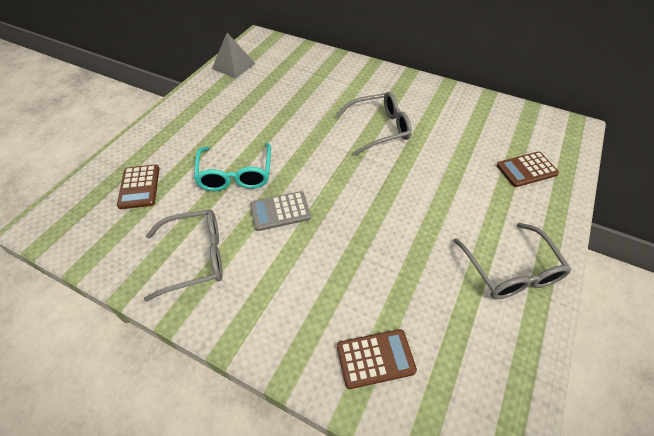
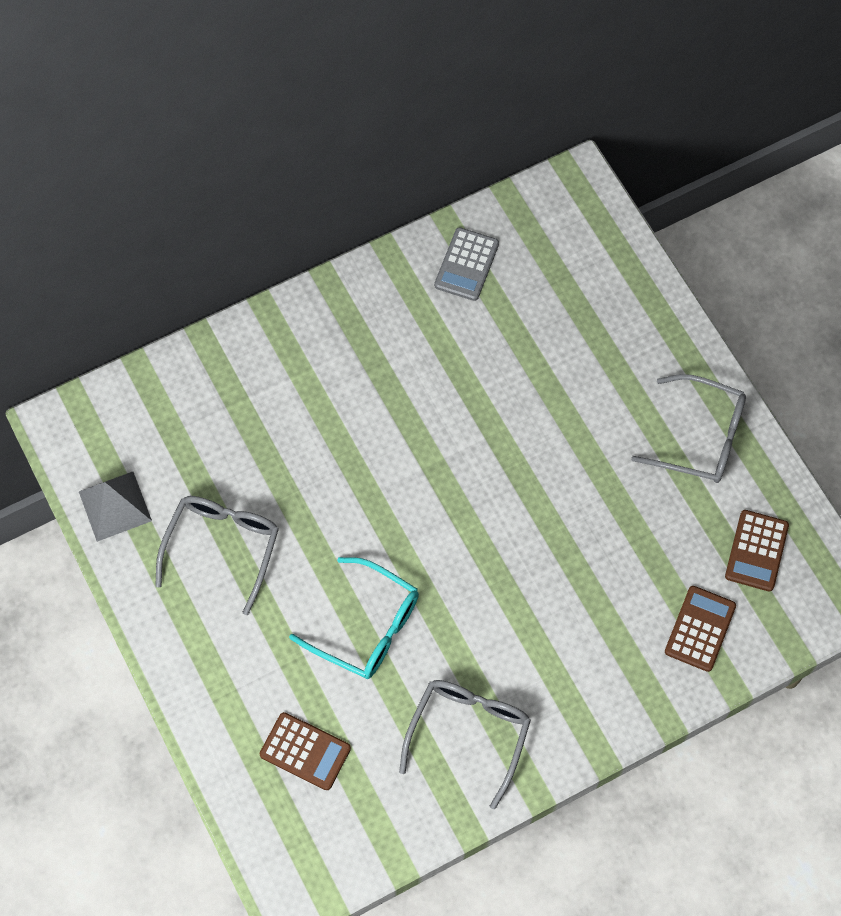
camera: 55 degrees left, 15 degrees up
grey calculator [250,191,311,231] -> grey calculator moved to [434,227,499,301]
grey glasses [335,92,412,156] -> grey glasses moved to [155,496,279,615]
brown calculator [497,152,559,187] -> brown calculator moved to [725,510,789,592]

